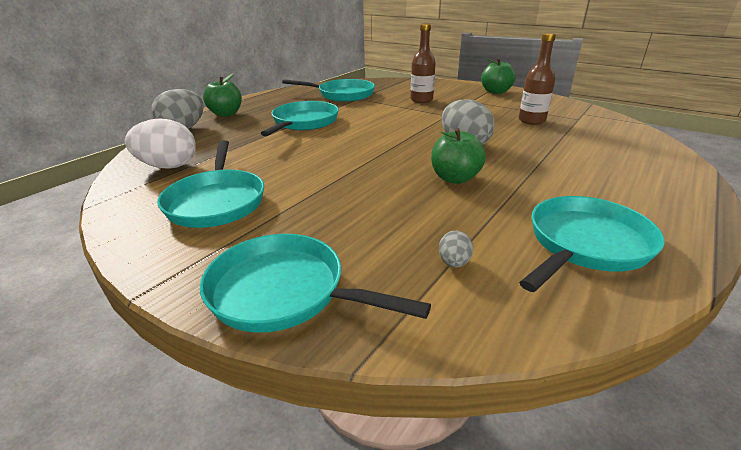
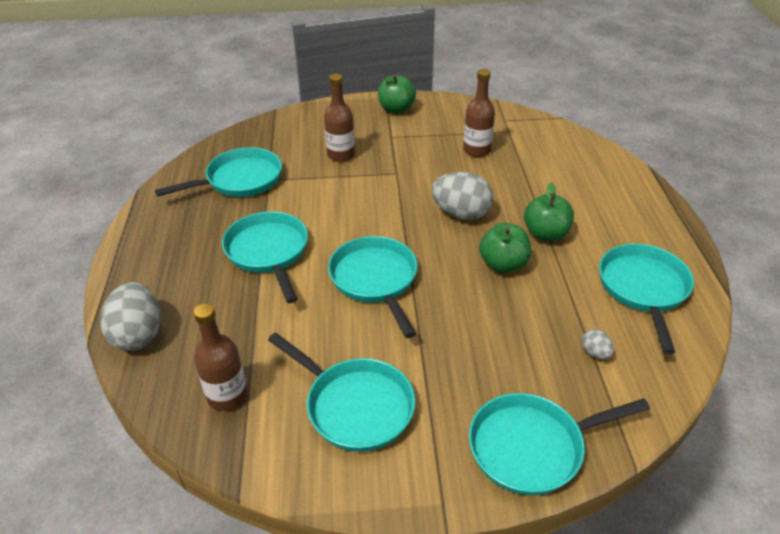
camera: 40 degrees left, 10 degrees up
white egg [125,118,196,169] -> brown bottle [194,303,248,411]
green apple [203,74,242,117] -> green apple moved to [524,182,574,241]
none -> turquoise pan [328,236,418,338]

